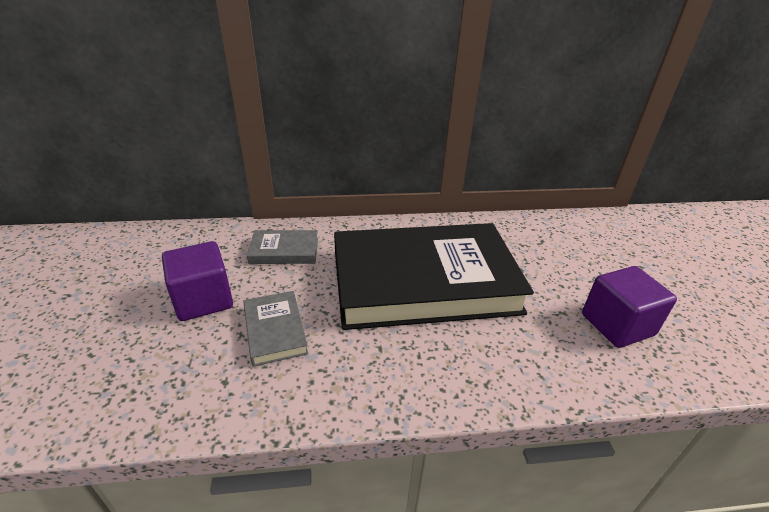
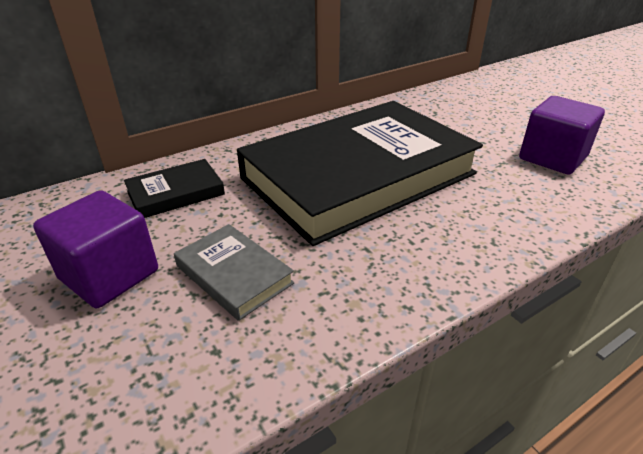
camera: 25 degrees left, 0 degrees up
grey book [247,230,318,264] -> black book [124,159,225,218]

